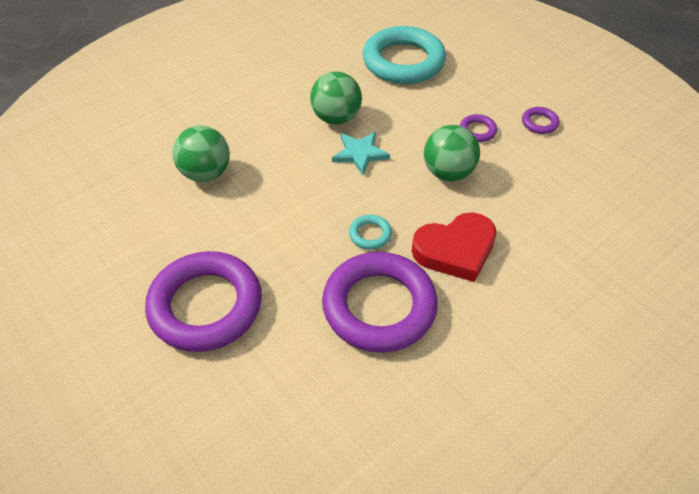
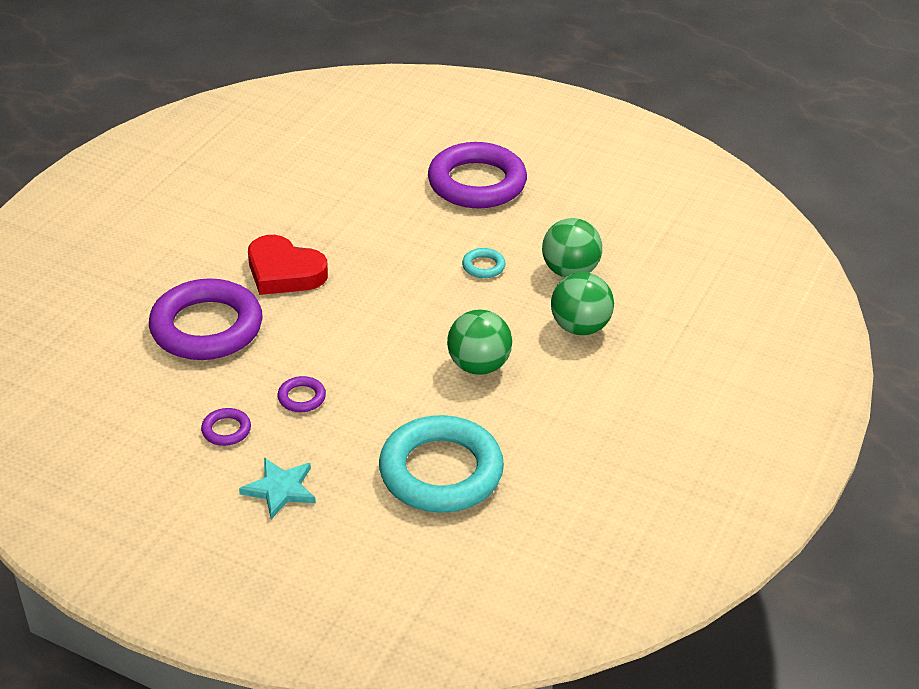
camera: 155 degrees right, 10 degrees down
purple ring [322,252,438,353] -> purple ring moved to [149,278,262,360]
turquoise star [332,132,390,175] -> turquoise star moved to [239,458,316,519]
turquoise ring [349,215,392,250] -> turquoise ring moved to [462,248,505,278]
red heart [412,212,497,282] -> red heart turned 105 degrees counterclockwise [248,235,328,295]
green ball [424,125,480,181] -> green ball moved to [551,272,614,335]

